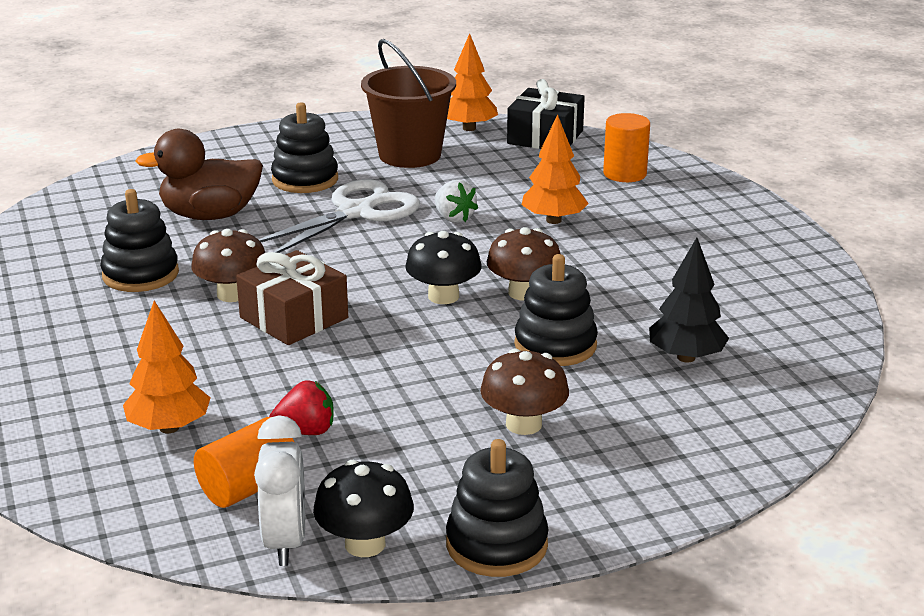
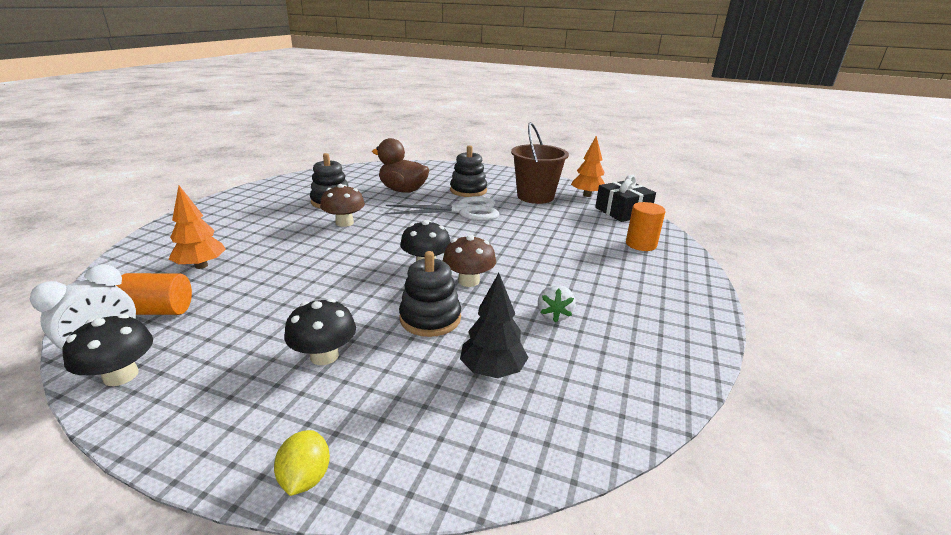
camera: 40 degrees right, 0 degrees up
brown gift [236,250,348,345] -> none
red strawberry [269,380,333,435] -> none
white strawberry [435,180,478,223] -> white strawberry moved to [538,285,576,323]
black stacking toy [446,439,549,577] -> none
brown mushroom [480,349,569,435] -> black mushroom [284,299,356,365]
orange tree [522,114,589,224] -> none
none -> yellow lemon [274,430,330,496]

